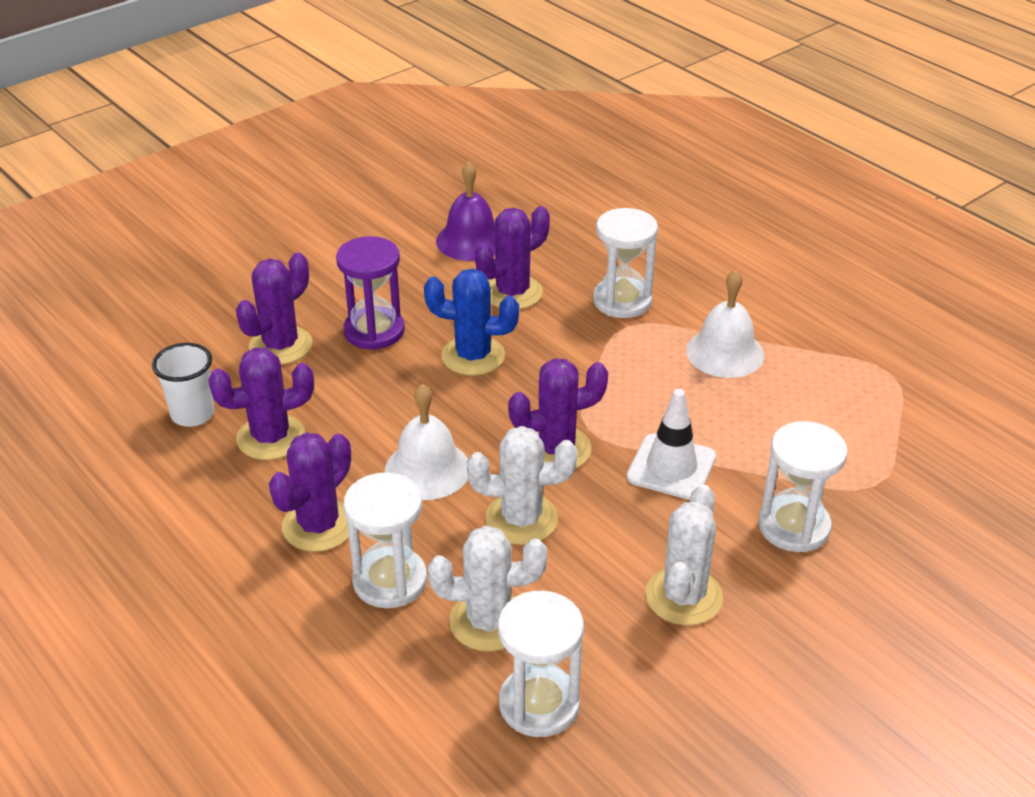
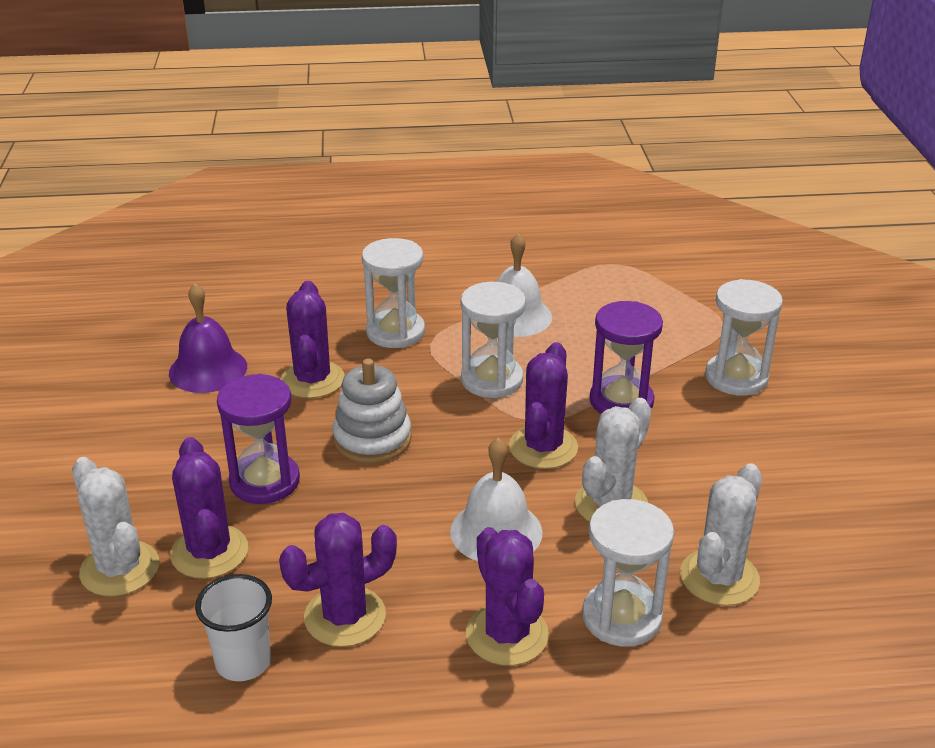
camera: 55 degrees left, 5 degrees down
purple cactus [208,348,314,460] -> purple cactus turned 45 degrees clockwise [279,513,397,647]
blue cactus [424,269,519,376] -> white stacking toy [332,359,412,463]
white hourglass [498,591,584,737] -> white hourglass moved to [461,282,526,398]
white traffic cone [627,389,716,500] -> purple hourglass [590,301,663,414]
white cactus [645,484,723,625] -> white cactus moved to [72,457,159,597]

